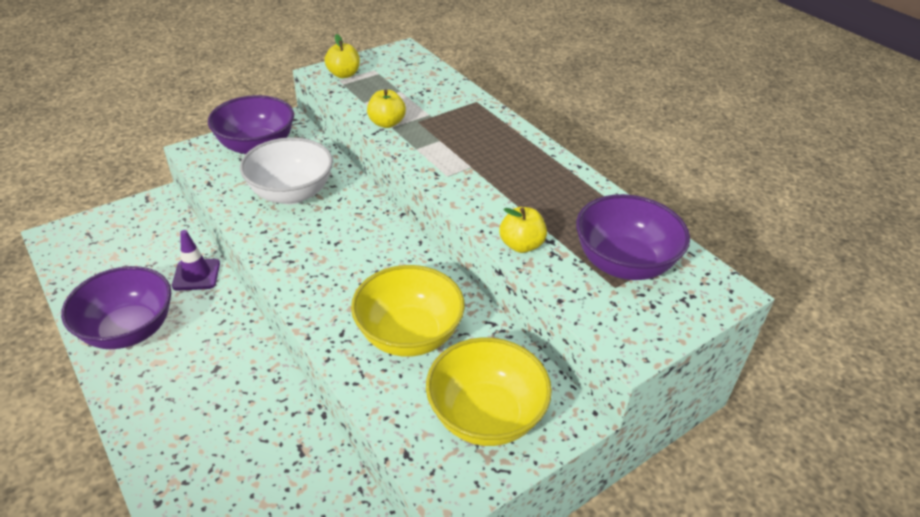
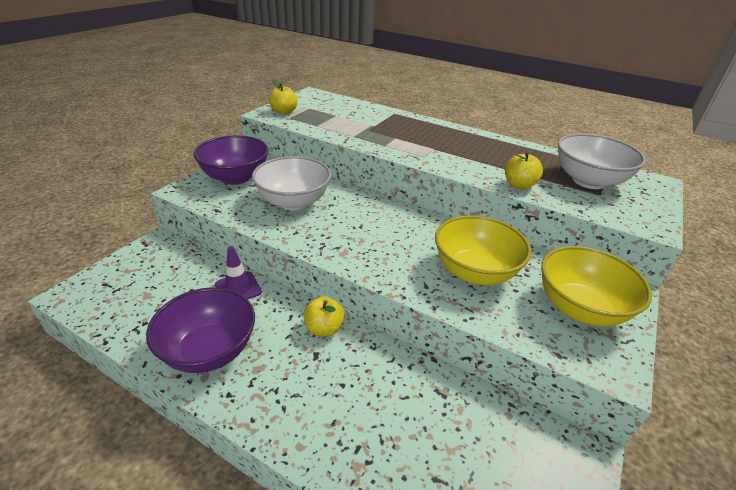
camera: 25 degrees left, 5 degrees down
yellow apple [367,89,406,128] -> yellow apple moved to [304,296,345,336]
purple bowl [576,194,690,280] -> white bowl [558,133,646,189]

